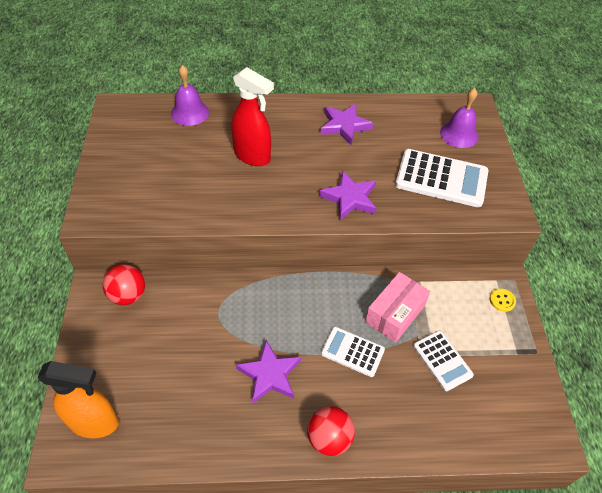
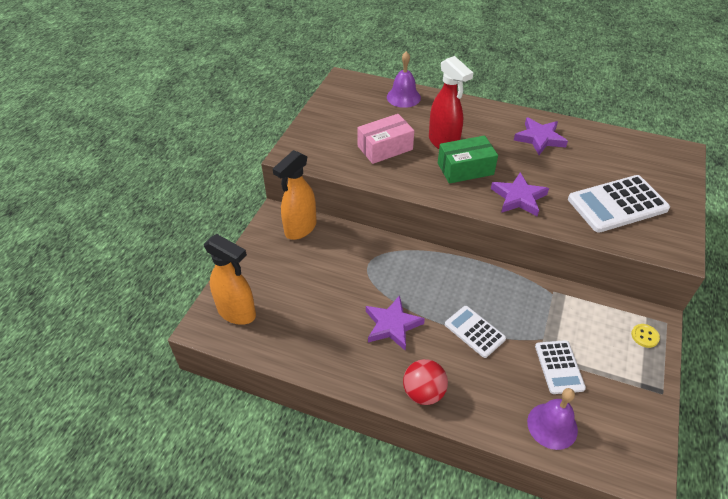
camera: 25 degrees right, 5 degrees down
red ball [103,264,145,305] -> orange spray bottle [273,150,317,240]
pink box [365,272,430,343] -> pink box moved to [357,114,414,164]
white calculator [395,149,488,207] -> white calculator turned 120 degrees clockwise [568,175,670,233]
purple bell [440,88,479,148] -> purple bell moved to [527,388,578,450]
none -> green box [438,135,498,184]

